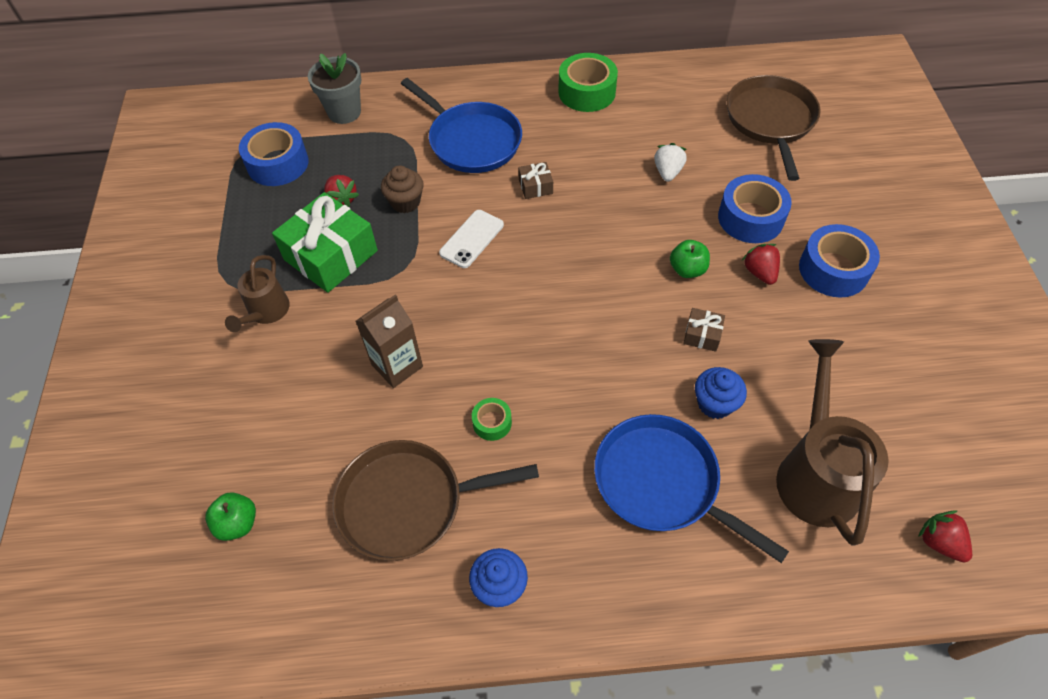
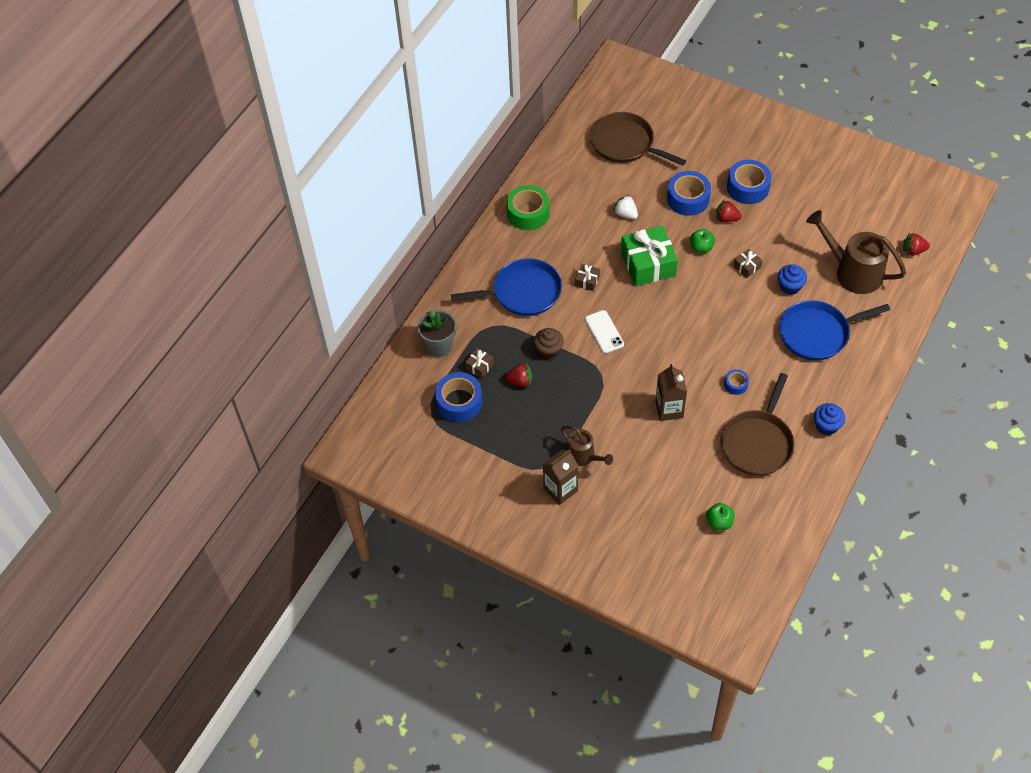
camera: 55 degrees left, 0 degrees up
green gift [272,192,378,293] -> green gift moved to [621,226,678,286]
green tape [472,398,512,441] -> blue tape [724,369,749,395]
none -> brown gift [465,348,494,378]
none -> brown carton [543,449,578,505]

